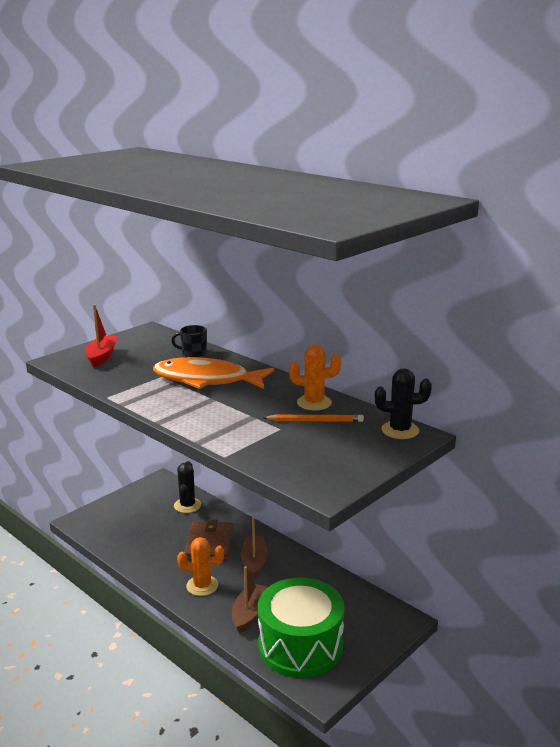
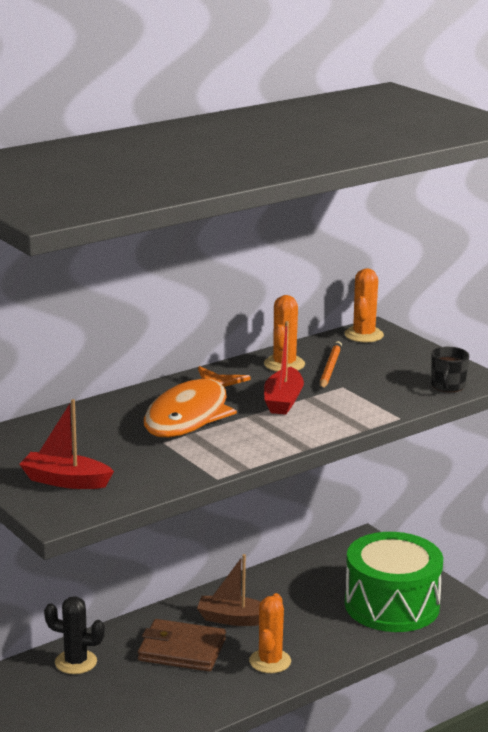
camera: 80 degrees left, 0 degrees up
black mug [171,325,207,357] -> black mug moved to [431,347,469,392]
brown boat [232,566,268,633] -> none
black cactus [375,368,432,439] -> orange cactus [344,268,384,342]
none -> red boat [264,321,304,415]

